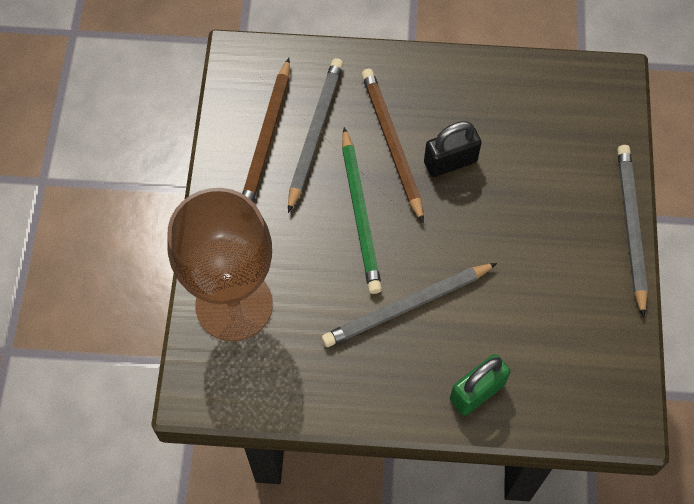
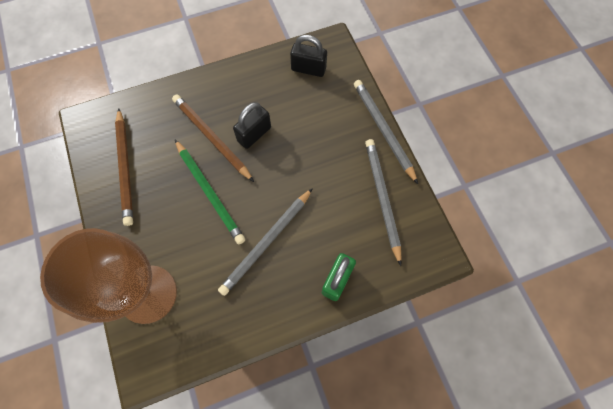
camera: 25 degrees left, 5 degrees up
grey pencil [288,58,343,213] -> grey pencil moved to [365,139,402,266]
none -> black padlock [290,35,327,77]

